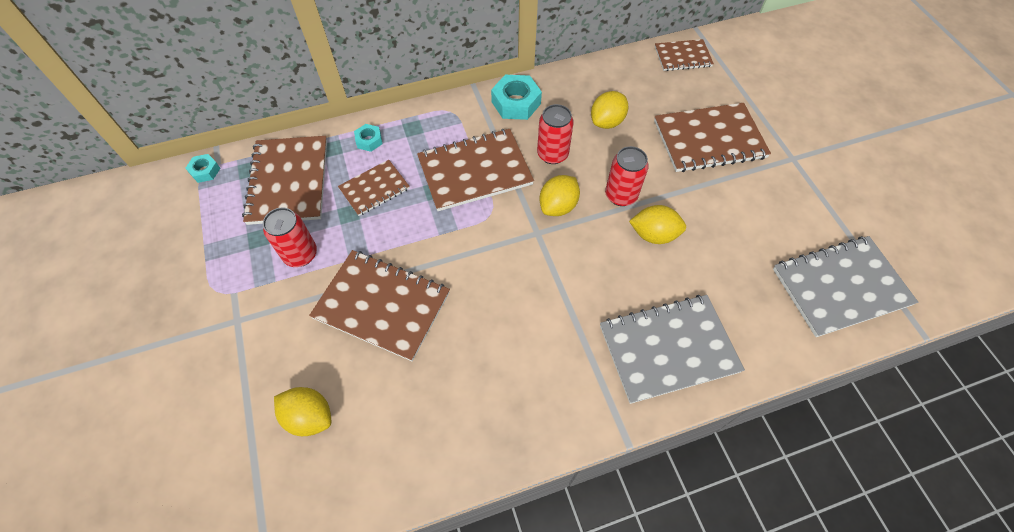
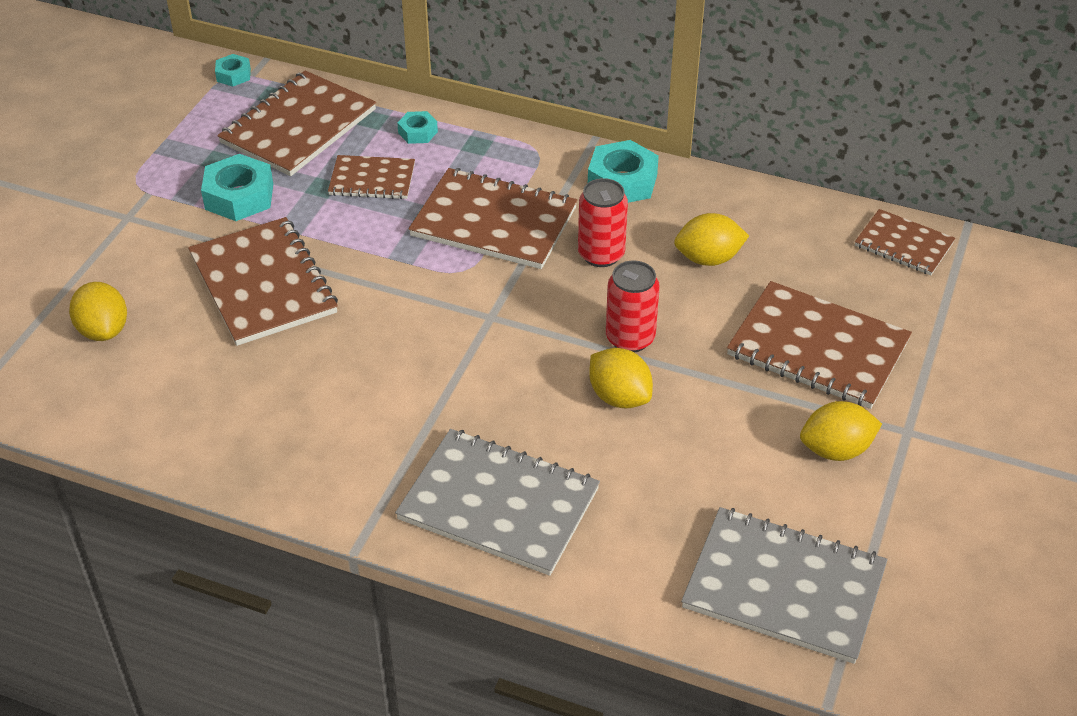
camera: 40 degrees right, 15 degrees down
red can [263,208,317,267] -> turquoise nut [201,154,273,221]
yellow lemon [540,175,580,216] -> yellow lemon moved to [800,401,882,461]

